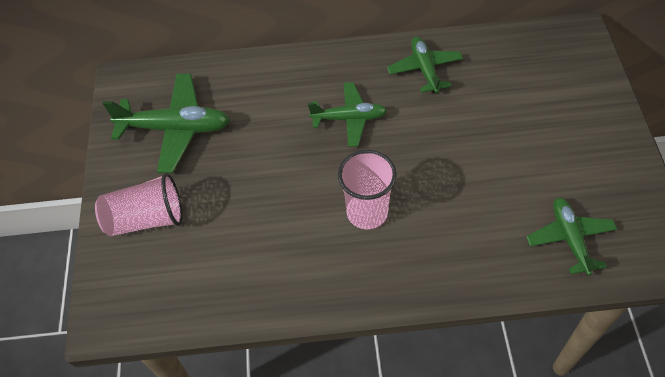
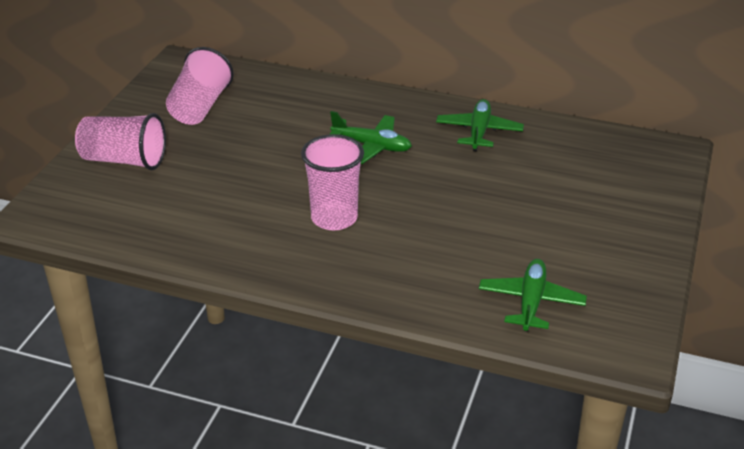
camera: 20 degrees right, 20 degrees down
green plane [102,74,230,173] -> pink cup [166,47,234,125]

